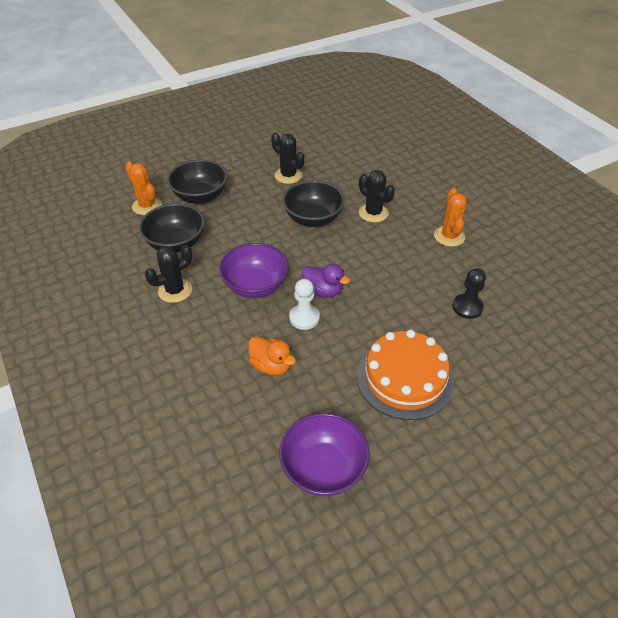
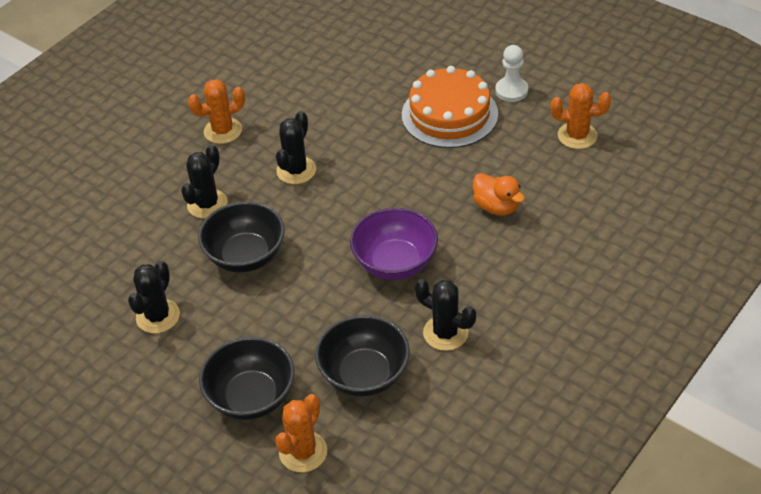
camera: 110 degrees left, 0 degrees up
orange duck [248,336,296,375] -> orange duck turned 120 degrees clockwise [473,173,525,216]
purple bowl [279,413,370,496] -> orange cactus [551,83,611,149]
white pawn [289,279,320,330] -> white pawn moved to [495,45,528,102]
purple duck [302,264,350,298] -> none
black pawn [452,268,486,319] -> none
none -> black cactus [276,111,316,184]

